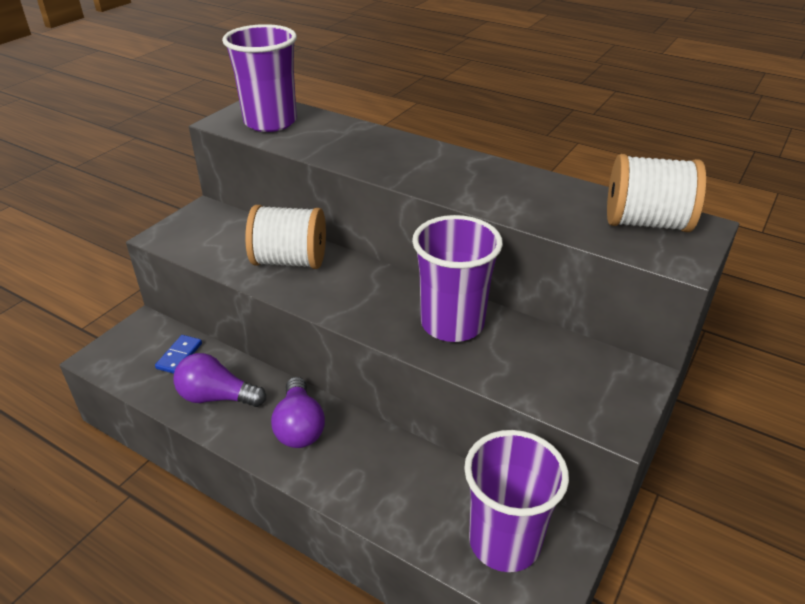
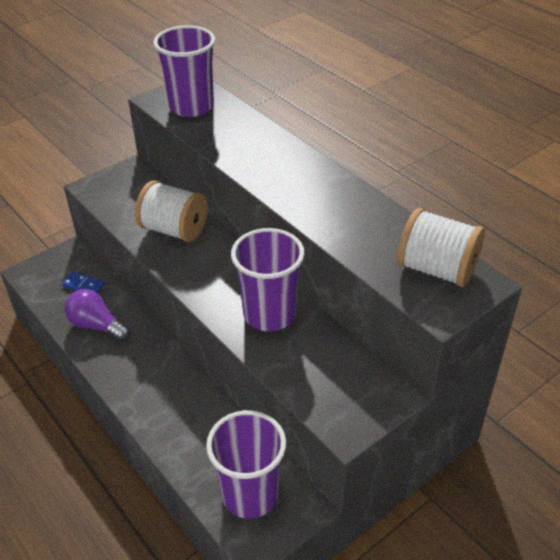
camera: 20 degrees right, 5 degrees up
blue domino [155,335,202,374] -> blue domino turned 75 degrees clockwise [62,272,105,293]
purple light bulb [271,377,325,448] -> none

